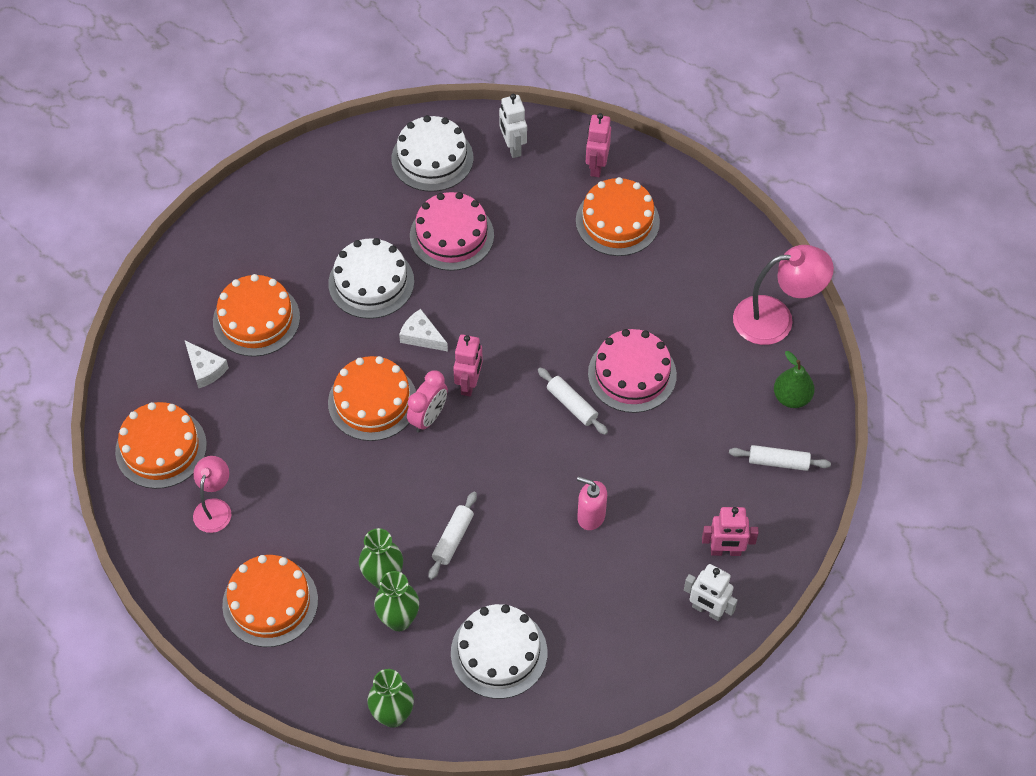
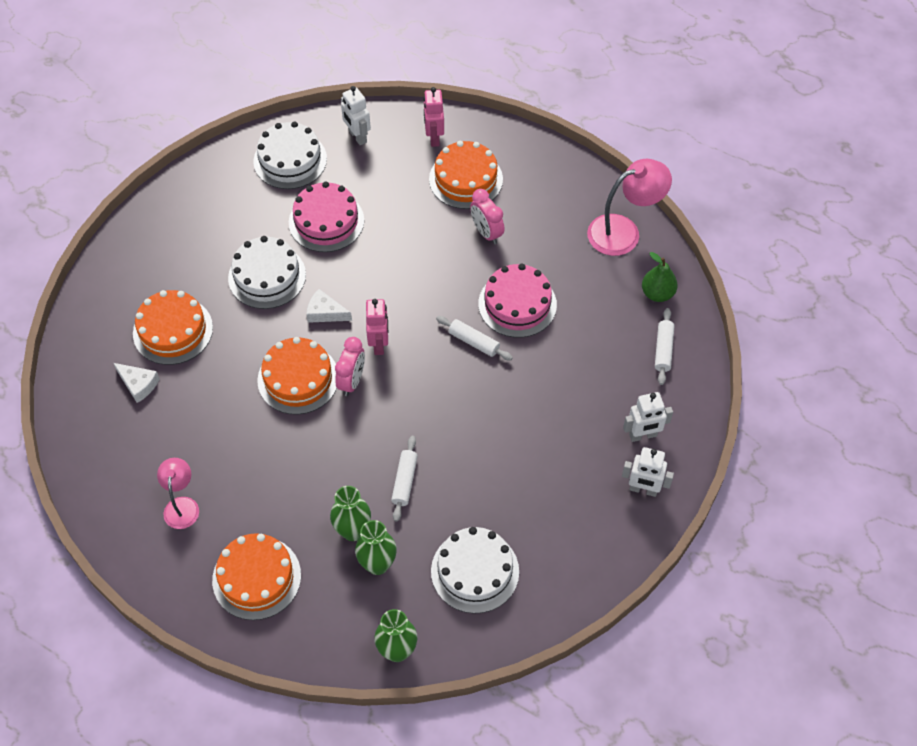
camera: 15 degrees left, 0 degrees up
orange cake [115,402,207,489] -> none
pink soap dispenser [577,476,607,530] -> none
pink robot [702,507,759,556] -> white robot [623,392,673,442]
white rolling pin [729,445,831,471] -> white rolling pin turned 75 degrees counterclockwise [655,308,674,385]
none -> pink clock [470,189,504,244]

